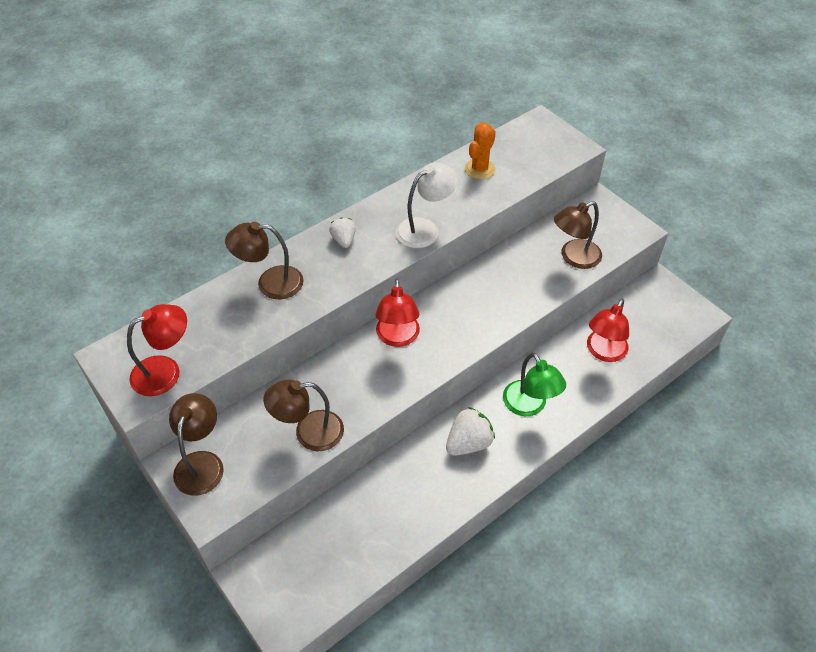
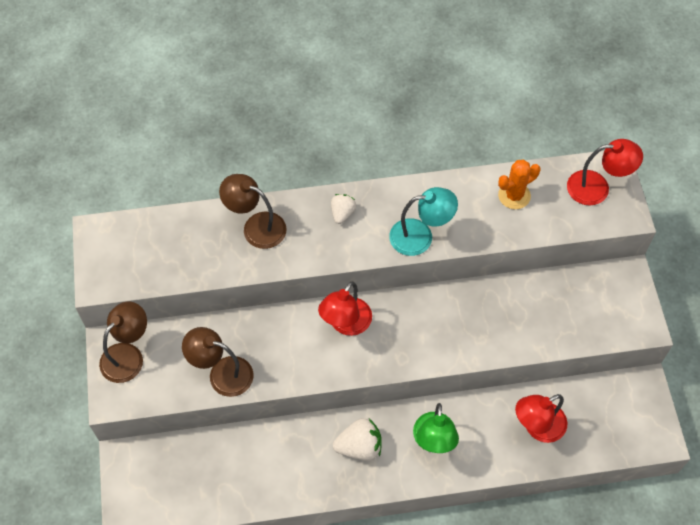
camera: 30 degrees right, 10 degrees up
red lamp [127,304,187,396] -> red lamp moved to [567,139,643,205]
white lamp [396,162,457,248] -> turquoise lamp [389,187,458,256]
brown lamp [554,201,602,269] -> none

